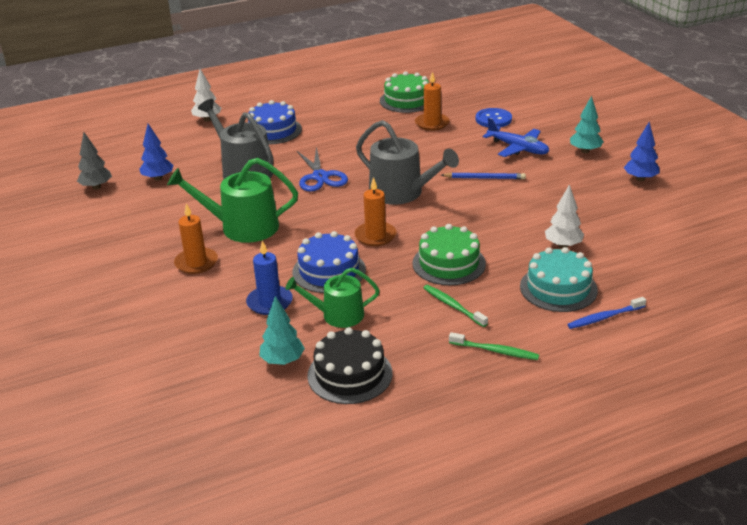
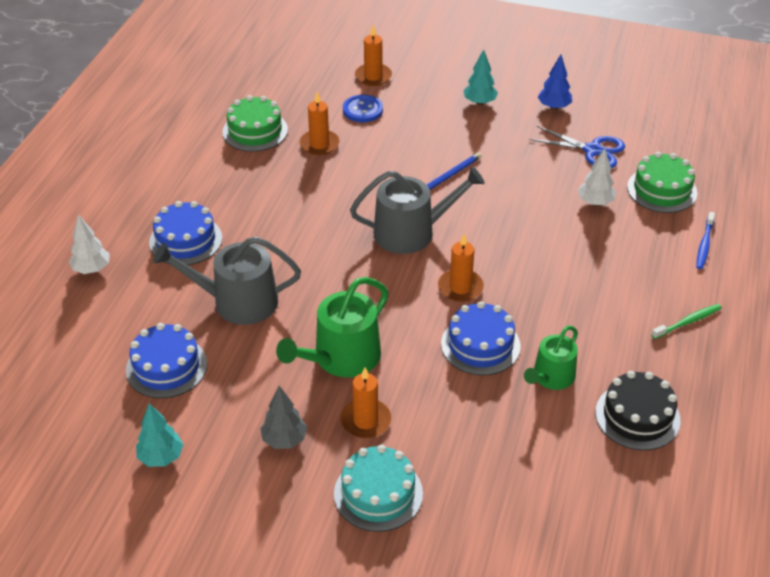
camera: 50 degrees left, 10 degrees up
grey tree [77,132,112,190] -> grey tree moved to [260,386,307,449]
blue tree [139,124,174,181] -> blue cake [126,323,207,398]
blue candle [246,241,293,315] -> none
turquoise tree [259,296,305,365] -> turquoise tree moved to [136,403,184,467]
blue scissors [297,146,348,192] -> blue scissors moved to [529,126,625,168]
green cake [412,224,486,285] -> green cake moved to [627,152,697,213]
green toothbrush [423,285,488,327] -> none
blue plane [483,118,549,157] -> none
turquoise cake [520,247,598,312] -> turquoise cake moved to [334,445,423,532]
none -> orange candle [355,26,392,86]

